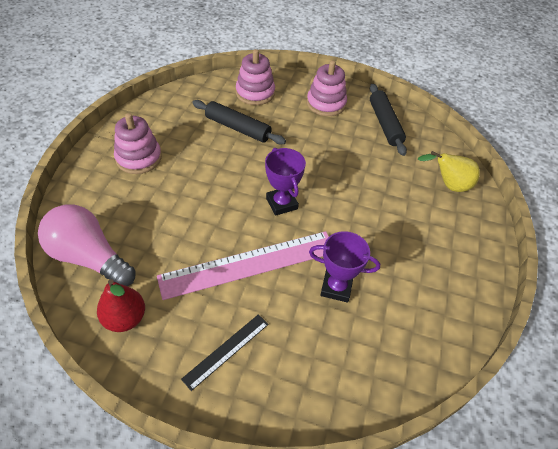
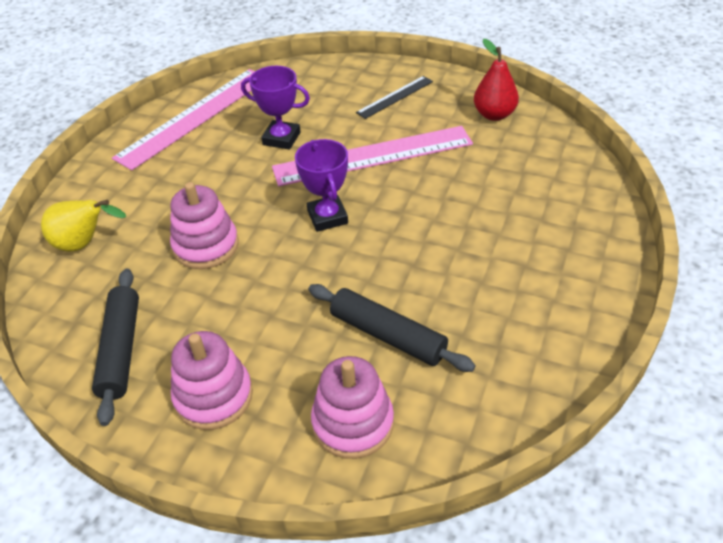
camera: 170 degrees left, 5 degrees down
pink light bulb [38,204,136,286] -> none
pink stacking toy [114,113,162,174] -> pink stacking toy moved to [170,182,238,269]
none -> pink ruler [112,69,255,170]

